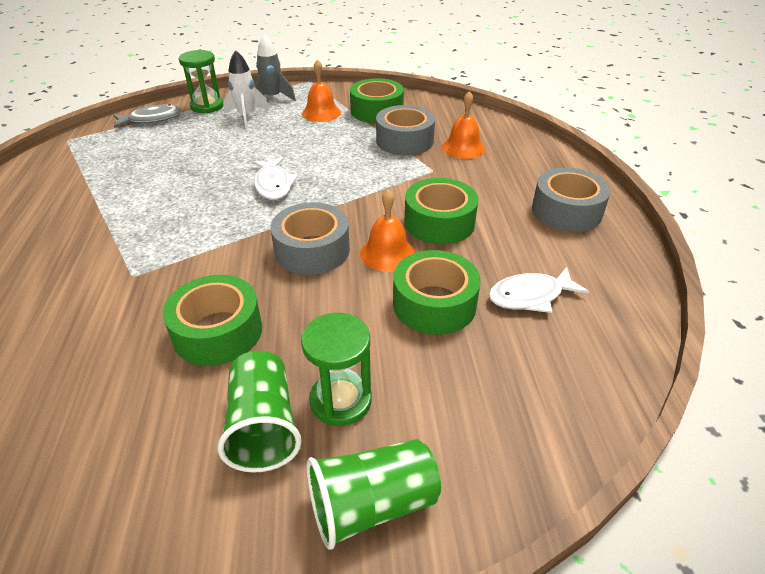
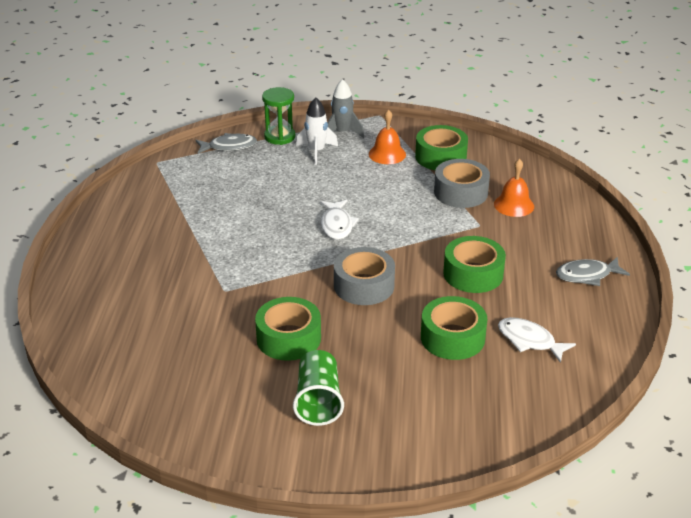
camera: 10 degrees right, 5 degrees down
green hourglass [301,313,372,426] -> none
green cup [307,439,441,549] -> none
orange bell [360,189,415,272] -> none
white fish [489,267,589,313] -> white fish turned 45 degrees clockwise [498,317,576,363]
grey tape [532,168,610,232] -> grey fish [556,257,630,286]

